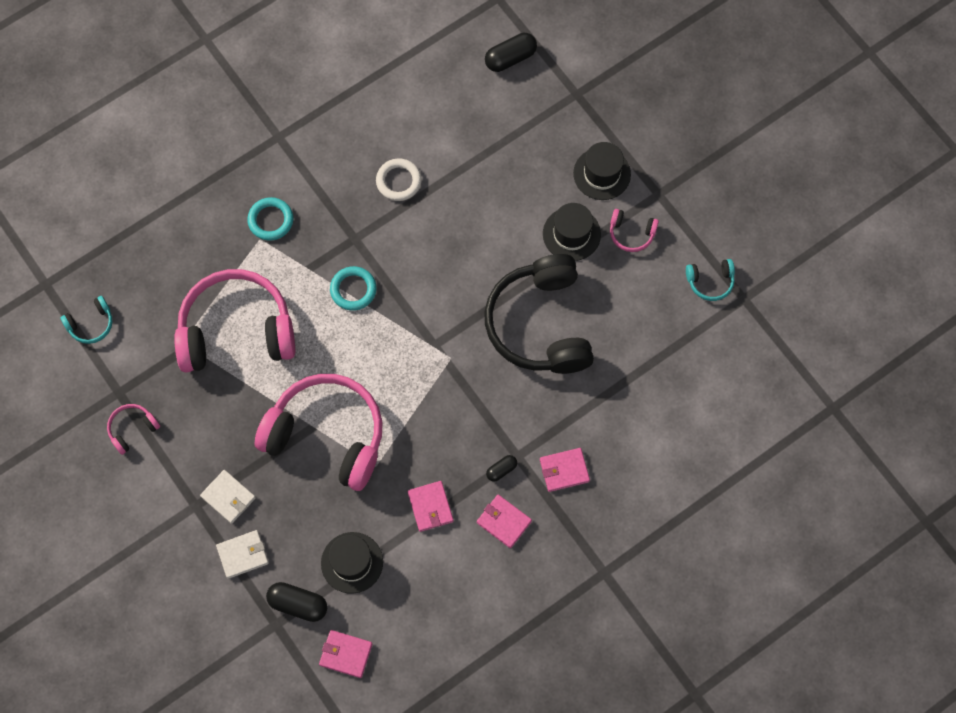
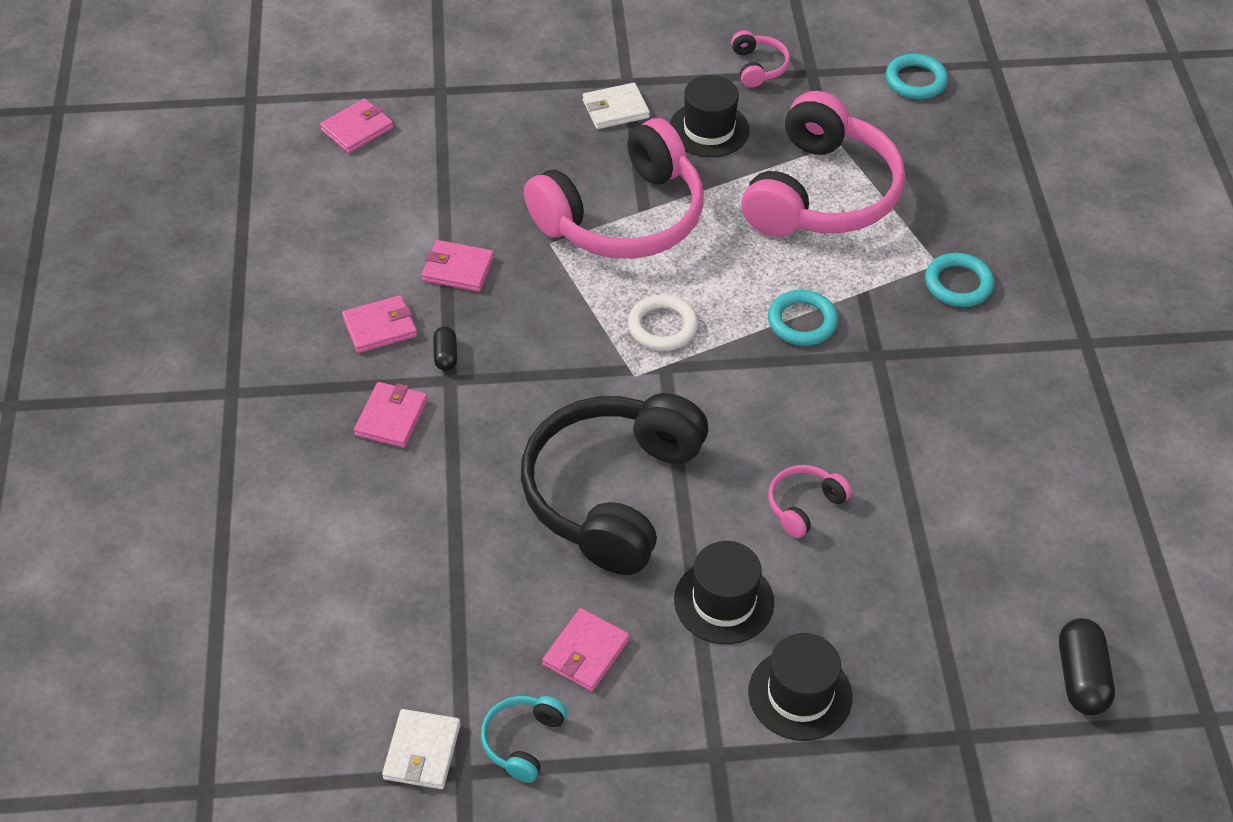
camera: 120 degrees right, 20 degrees down
turquoise headphones [61,296,112,344] -> turquoise ring [886,54,948,99]
white wallet [216,530,269,579] -> white wallet moved to [382,709,461,789]
black capsule [266,582,327,622] -> none
black hat [321,532,383,594] -> black hat moved to [670,75,750,157]
white ring [376,158,422,201] -> white ring moved to [628,295,698,351]
black headphones [484,254,594,374] -> black headphones turned 90 degrees counterclockwise [521,393,708,575]
pink headphones [610,209,659,252] -> pink headphones moved to [768,465,852,538]
none -> pink wallet [542,608,630,692]

